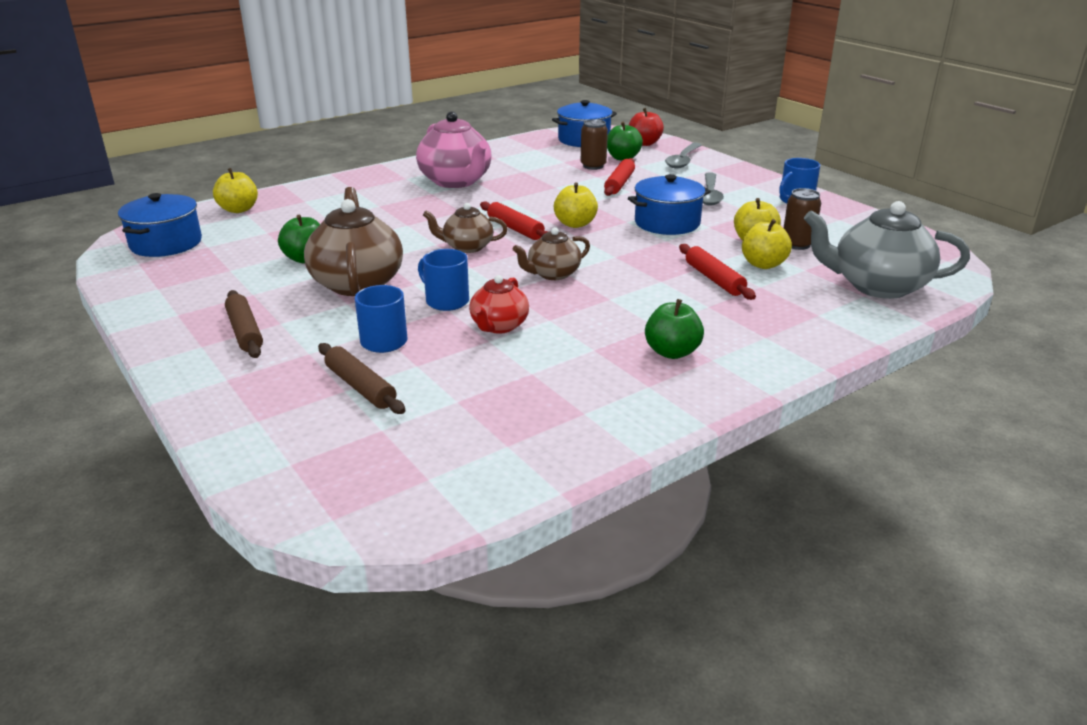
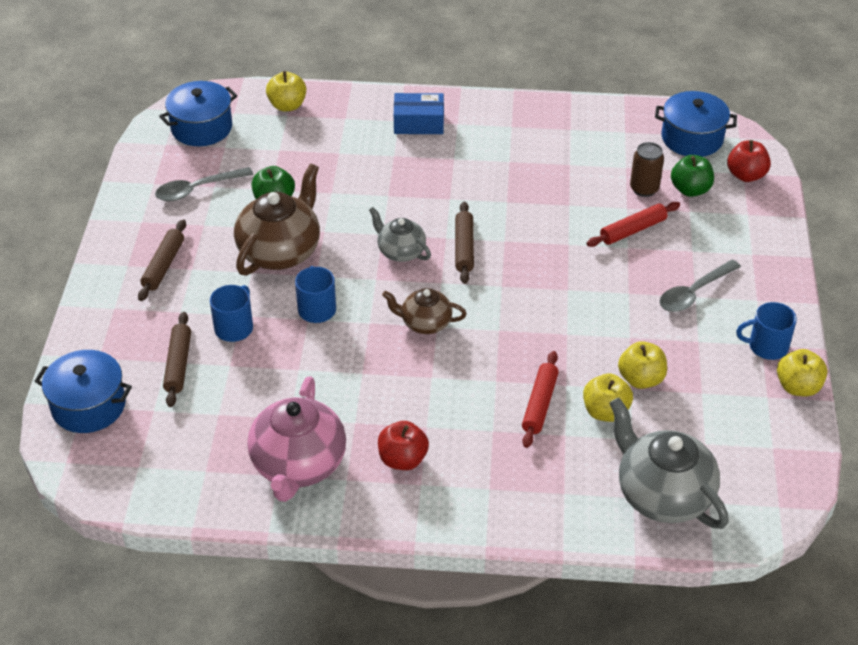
camera: 40 degrees right, 15 degrees up
pink teapot [416,111,492,188] -> pink teapot moved to [247,376,346,502]
brown teapot [423,203,508,253] -> grey teapot [369,207,431,262]
red teapot [469,275,529,334] -> none
red rolling pin [480,201,549,240] -> brown rolling pin [455,201,474,284]
yellow apple [554,182,598,228] -> yellow apple moved to [777,349,827,396]
blue pot [628,174,711,235] -> blue pot moved to [35,350,132,433]
green apple [645,299,704,359] -> red apple [378,421,429,470]
grey spoon [665,143,701,168] -> grey spoon moved to [155,167,253,201]
brown can [784,188,821,250] -> none
none -> blue box [394,93,444,134]

